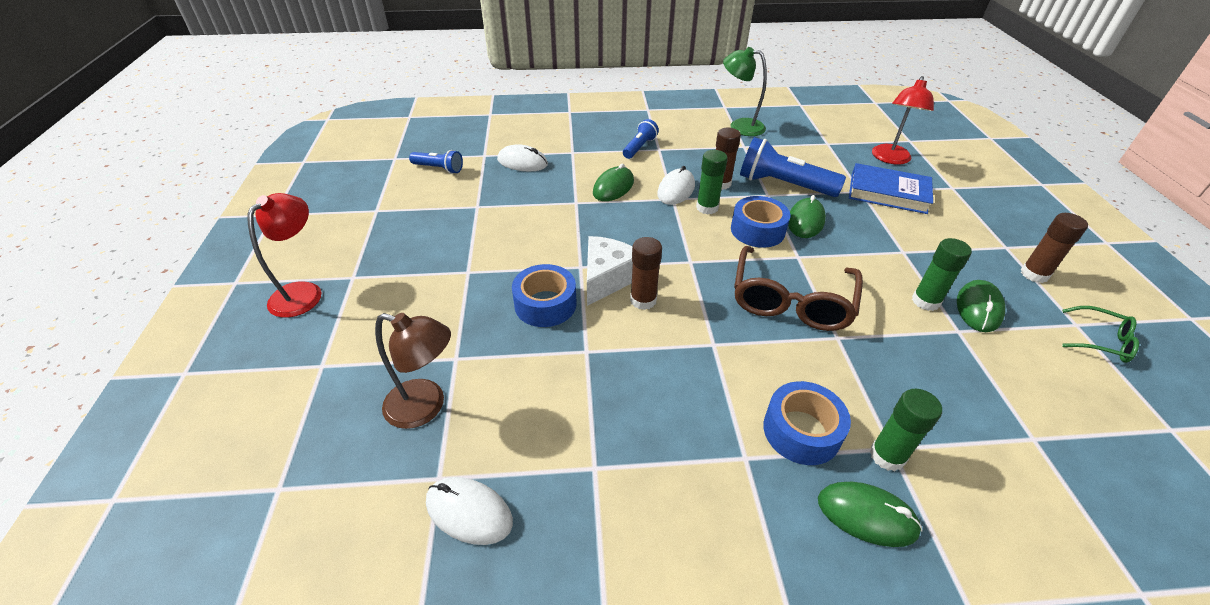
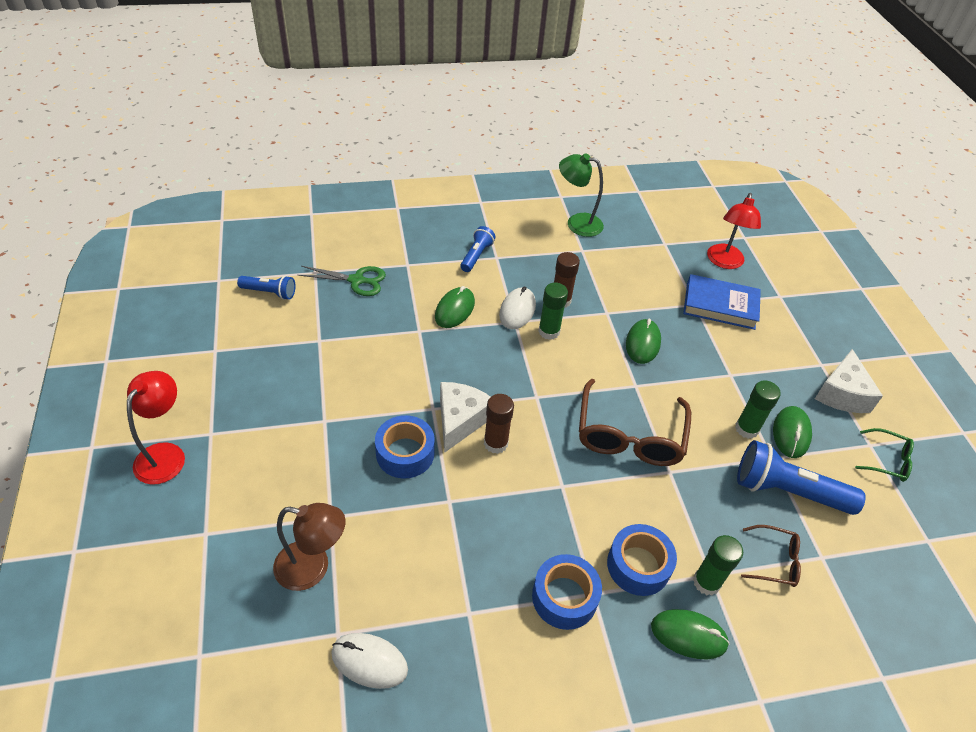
camera: 10 degrees left, 5 degrees up
white mouse [497,144,548,171] -> green scissors [298,266,386,296]
blue tape [731,196,790,248] -> blue tape moved to [532,554,602,630]
blue flashlight [740,137,846,197] -> blue flashlight moved to [737,440,866,515]
brown glue stick [1021,213,1088,283] -> white cheese [815,349,883,413]
none -> brown glasses [741,525,801,587]

